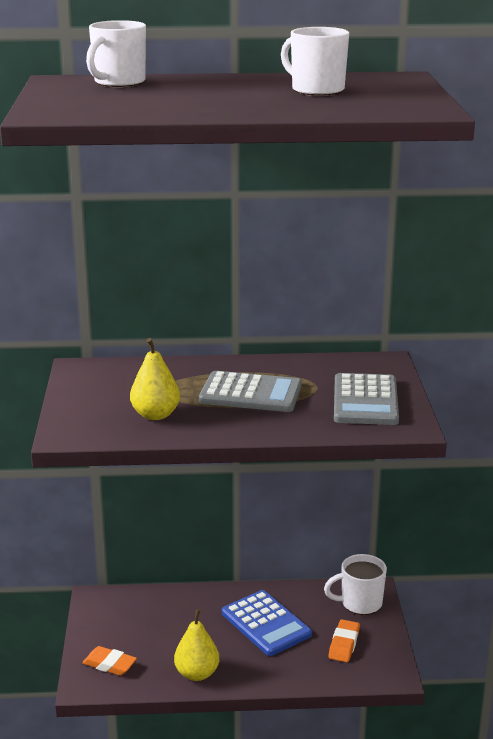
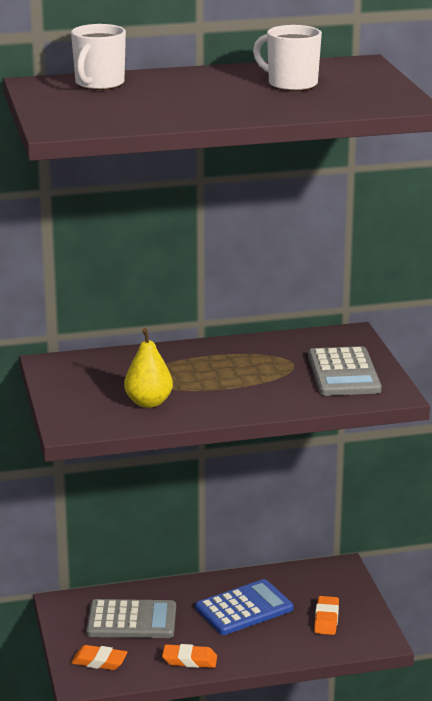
camera: 10 degrees left, 0 degrees up
yellow pear [174,609,219,681] -> orange eraser [162,644,217,668]
grey calculator [199,371,302,412] -> grey calculator moved to [87,599,176,638]
blue calculator [222,590,312,656] -> blue calculator turned 75 degrees counterclockwise [195,579,293,635]
white mug [324,554,387,615] -> none

